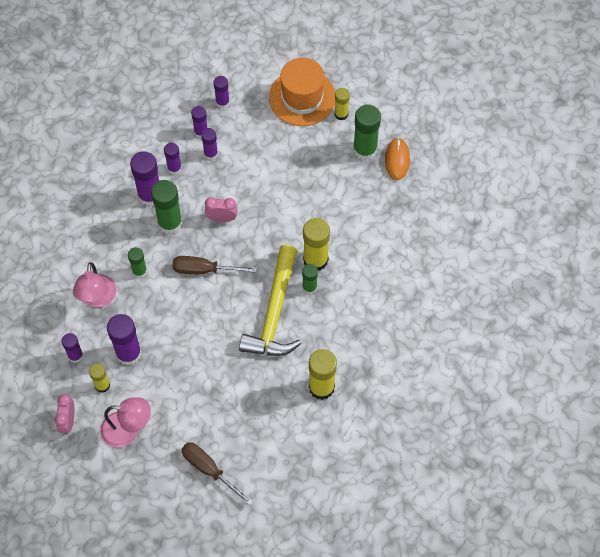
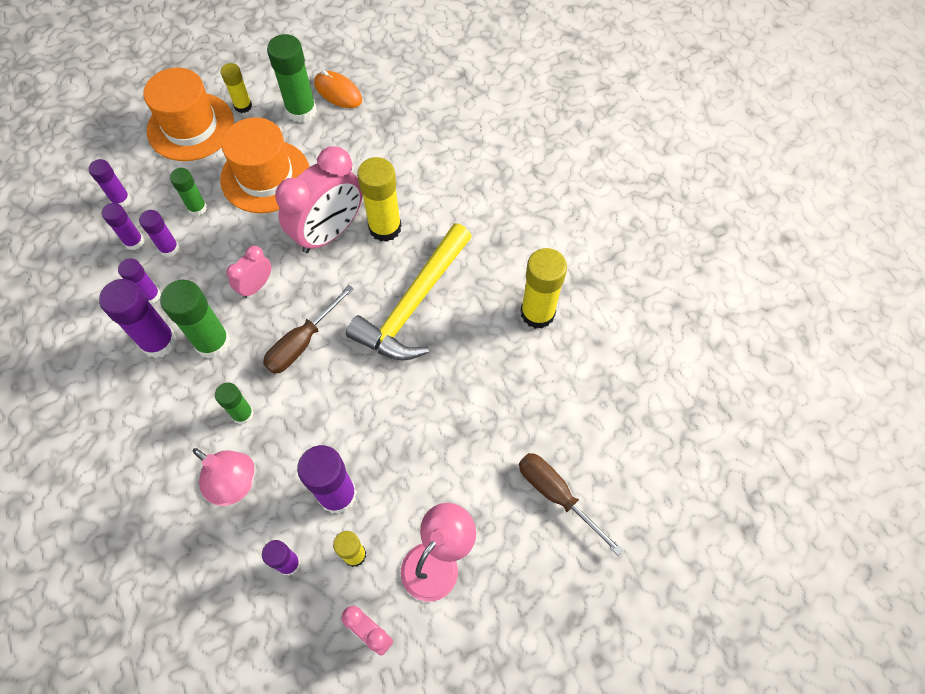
camera: 55 degrees left, 0 degrees up
brown screwdriver [181,442,253,506] -> brown screwdriver turned 60 degrees clockwise [519,453,624,555]
yellow hammer [239,245,301,356] -> yellow hammer turned 75 degrees clockwise [346,223,472,361]
green glue stick [302,264,318,294] -> green glue stick moved to [170,168,207,216]
none -> orange hat [220,117,309,213]
none -> pink clock [275,146,363,253]

